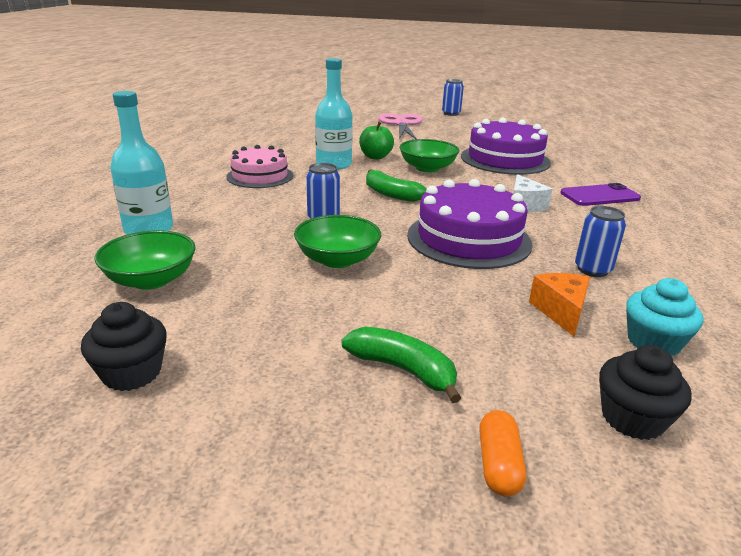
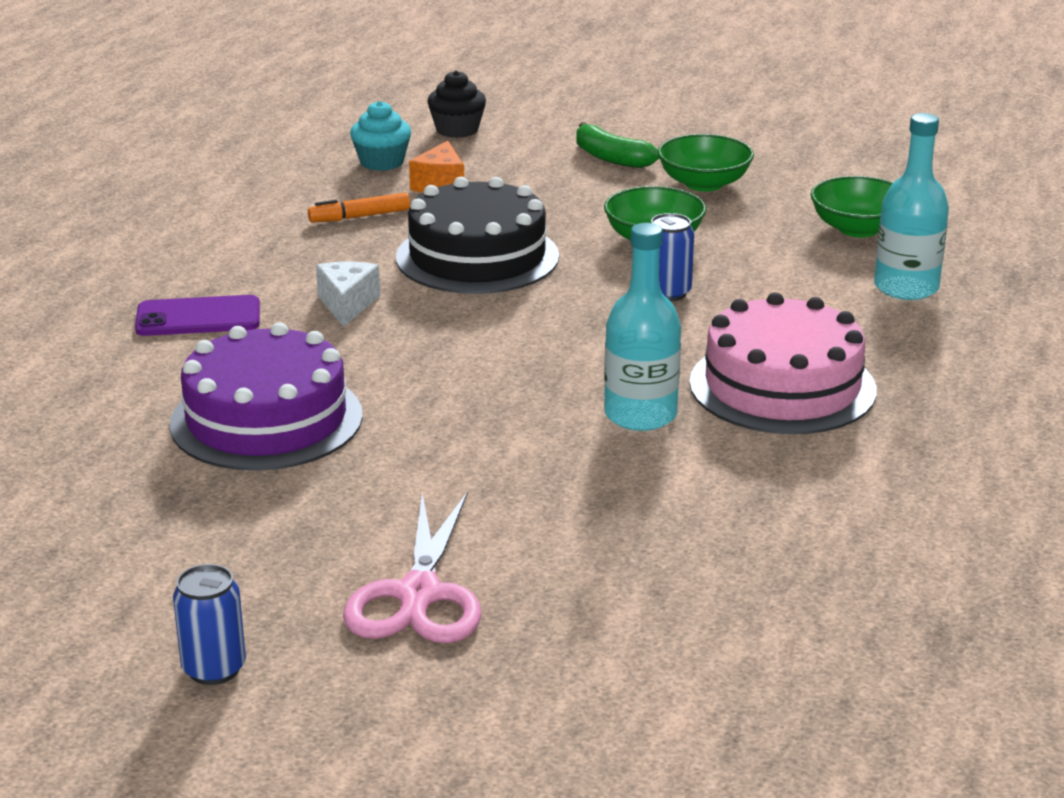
camera: 170 degrees left, 0 degrees up
black cupcake [81,302,167,391] -> none
pink cake [226,145,293,188] -> pink cake [689,292,877,434], size x1.51
green apple [359,122,394,159] -> none
green banana [366,170,427,202] -> none
green bowl [399,139,460,172] -> green bowl moved to [658,134,754,192]
purple cake [407,179,533,269] -> black cake [396,177,559,294]
orange capsule [479,410,526,497] -> none
blue can [575,206,626,277] -> orange marker [308,193,410,223]

